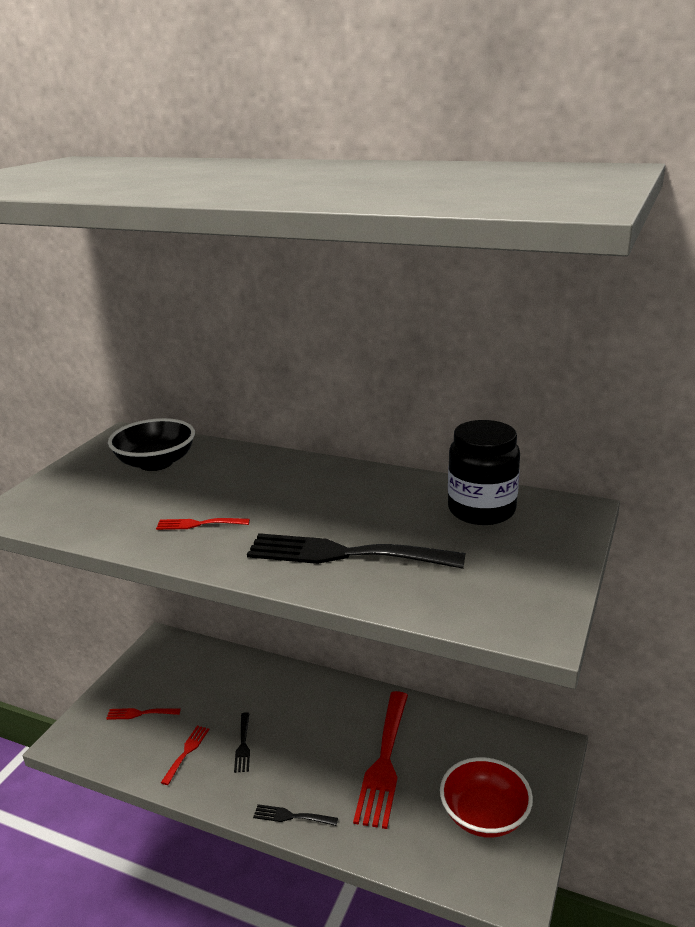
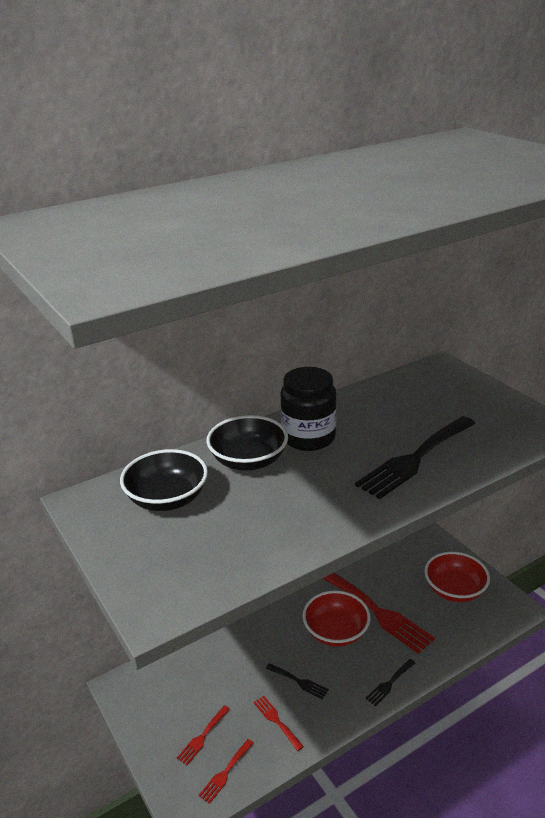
camera: 55 degrees left, 5 degrees up
red fork [156,518,250,530] -> red fork moved to [198,739,254,804]
black jar [448,420,520,525] -> black jar moved to [281,367,337,451]
none -> black bowl [207,415,288,471]
none -> red bowl [303,591,370,647]

